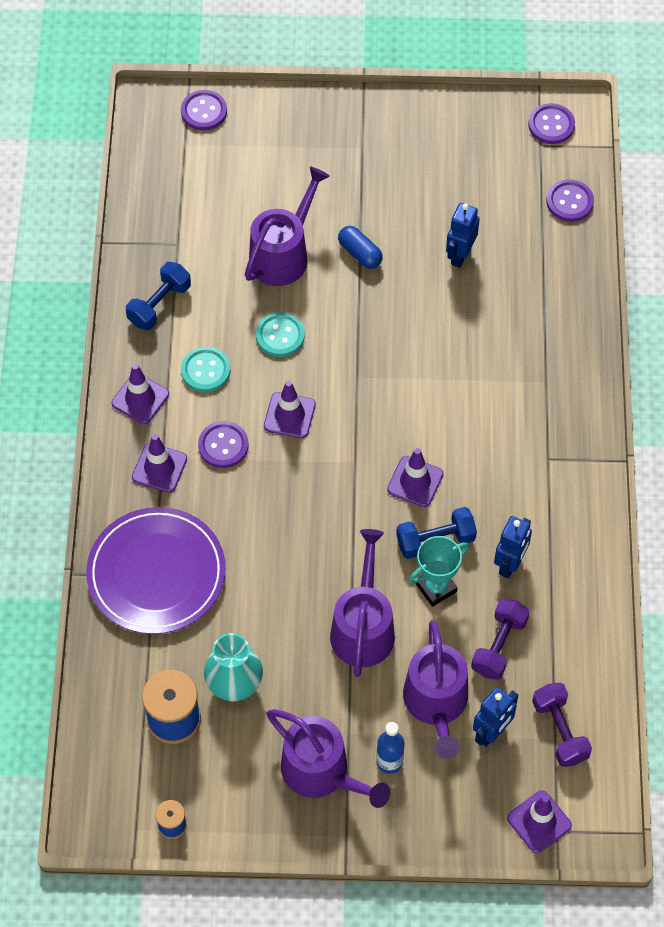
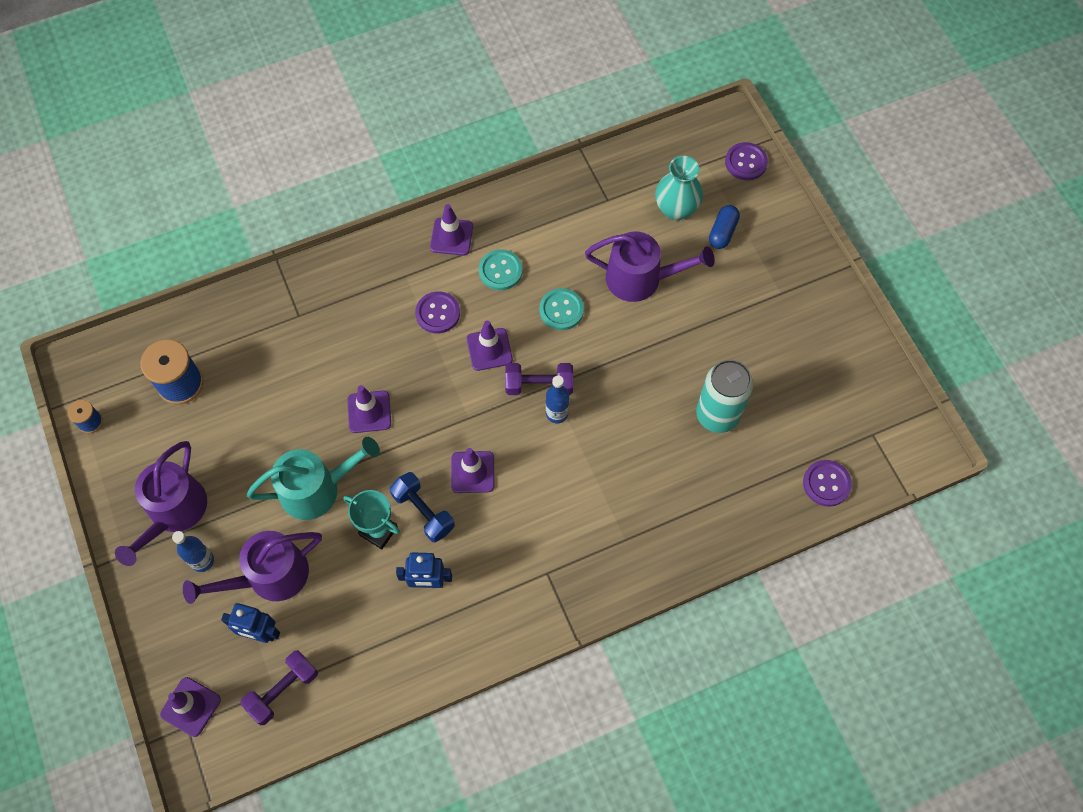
camera: 65 degrees right, 5 degrees up
purple plate [86,507,226,634] -> none
blue dumbbell [126,262,191,330] -> none
purple traffic cone [132,434,187,493] -> purple traffic cone moved to [347,385,391,433]
turquoise vase [204,633,263,701] -> turquoise vase moved to [655,156,703,221]
purple watering can [330,529,395,677] -> turquoise watering can [246,437,380,520]
blue capsule [338,226,383,269] -> blue capsule moved to [709,205,740,249]
blue robot [446,203,480,268] -> turquoise can [696,360,753,433]
purple dumbbell [471,598,530,680] -> purple dumbbell moved to [505,363,573,395]
purple button [528,103,575,144] -> none
none -> blue bottle [546,376,569,423]

